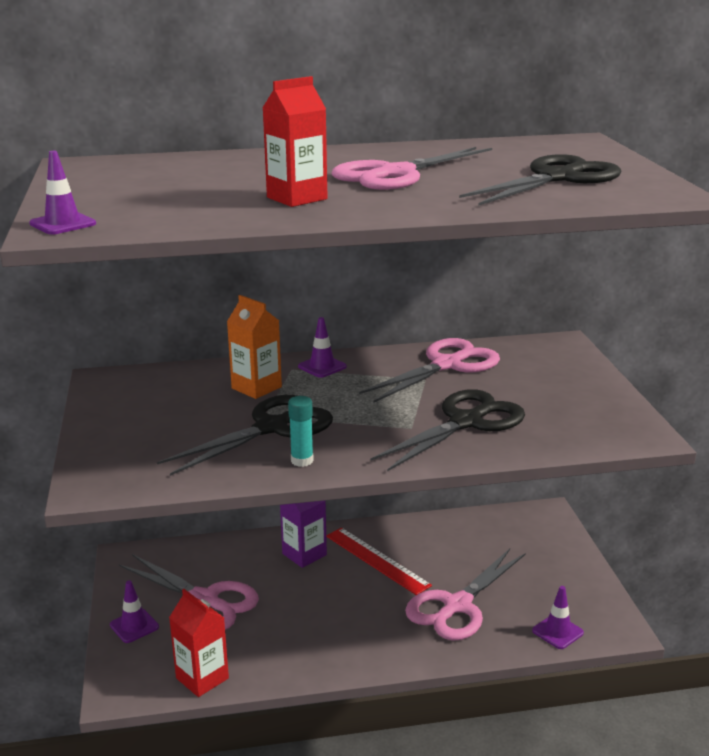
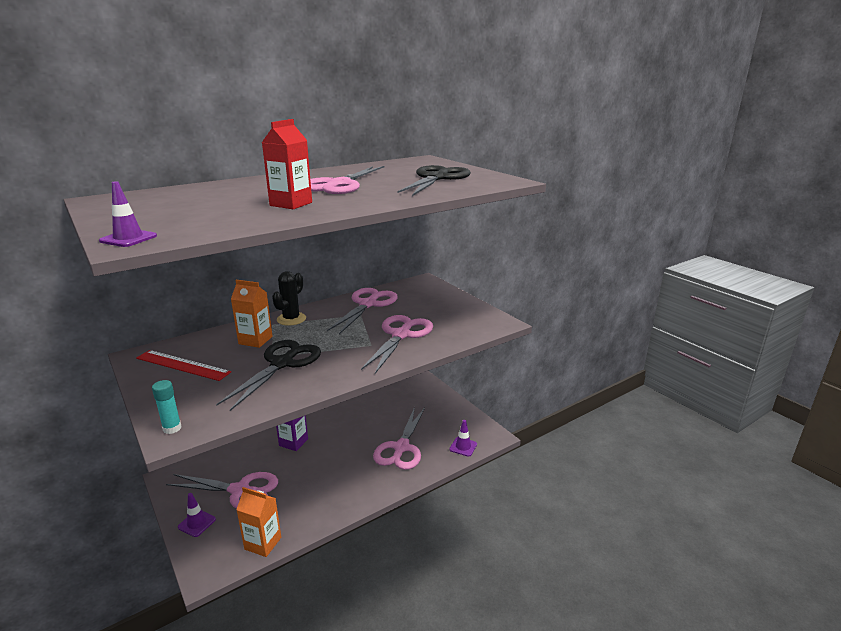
camera: 25 degrees left, 0 degrees up
red carton [169,589,229,697] -> orange carton [236,487,281,557]
turquoise glue stick [288,396,314,467] -> turquoise glue stick moved to [152,380,181,434]
purple traffic cone [298,317,347,378] -> black cactus [272,271,306,326]
red ruler [326,528,432,595] -> red ruler moved to [136,350,231,381]
black scissors [370,389,525,471] -> pink scissors [361,315,433,374]

